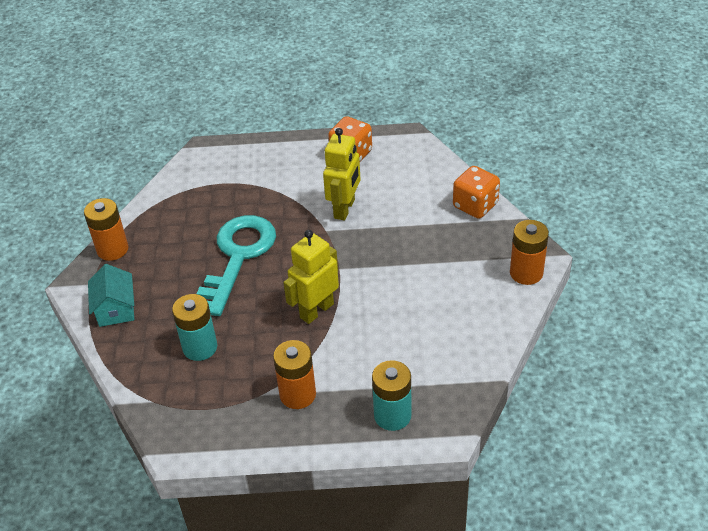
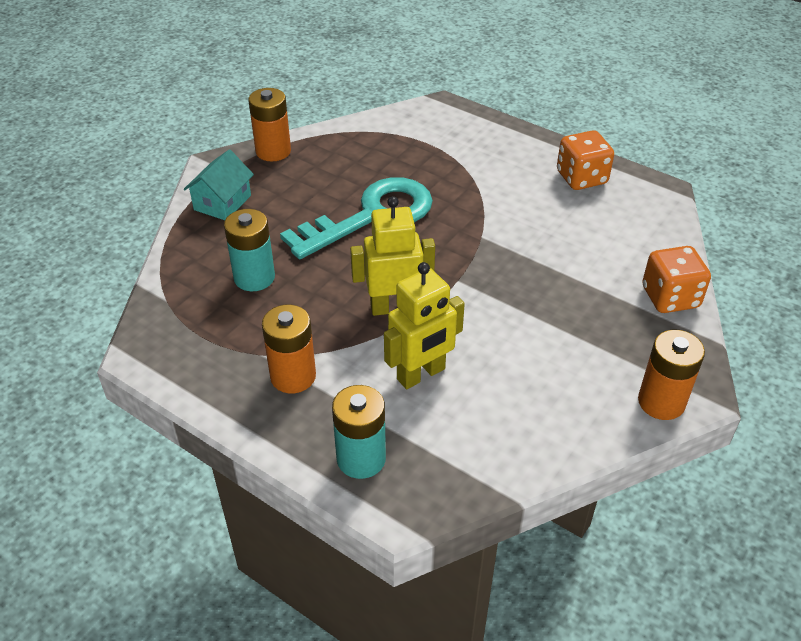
camera: 35 degrees right, 0 degrees up
yellow robot [323,128,360,221] -> yellow robot moved to [384,262,465,389]

